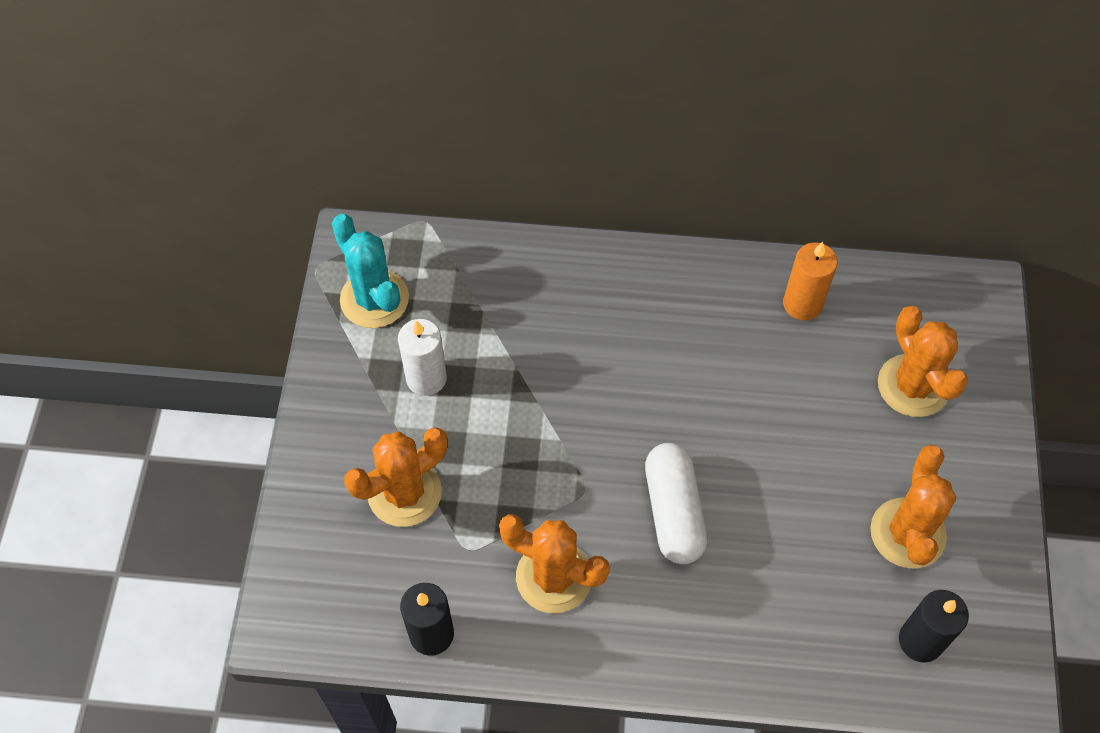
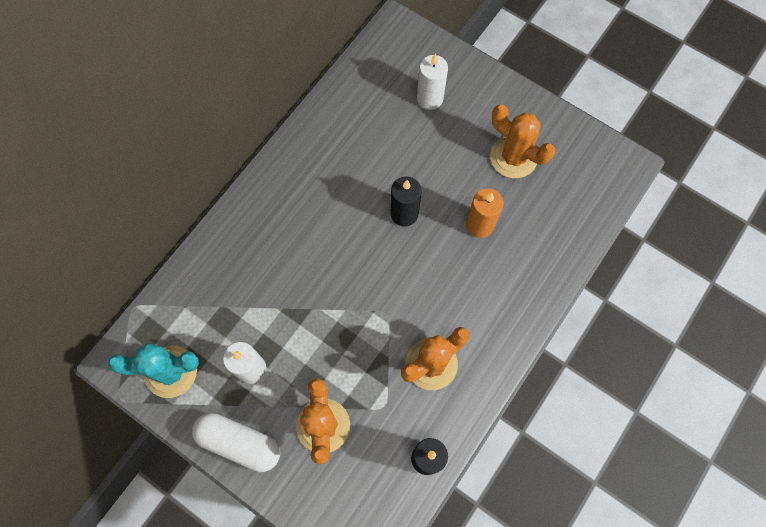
camera: 60 degrees left, 10 degrees up
white capsule [645,443,707,564] -> white capsule moved to [192,413,280,472]
orange candle [783,242,838,320] -> orange candle moved to [466,189,503,238]
orange cactus [878,306,968,417] -> white candle [417,54,448,110]
black candle [899,590,969,663] -> black candle moved to [391,176,422,226]

